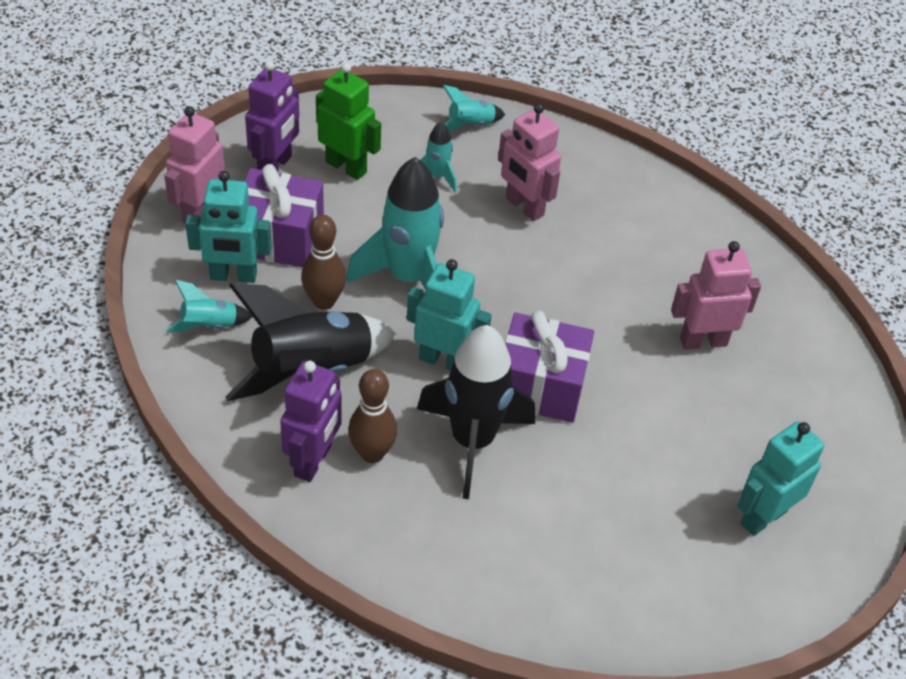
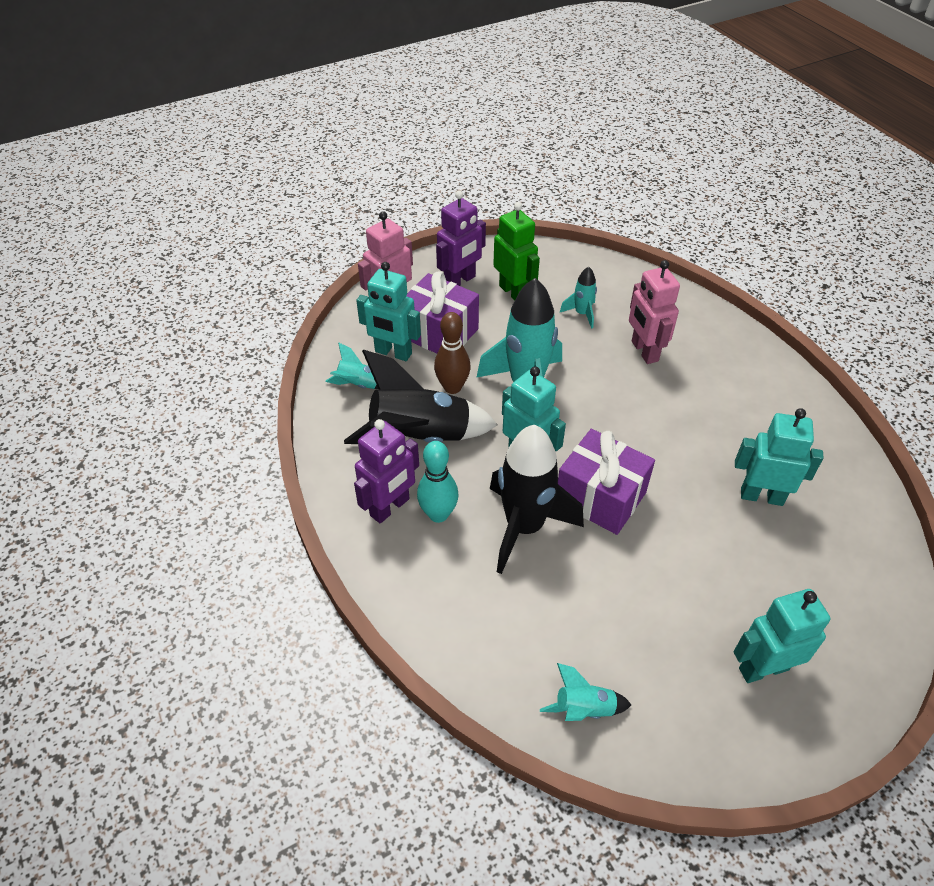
camera: 25 degrees right, 0 degrees up
brown bowling pin [348,369,397,463] -> turquoise bowling pin [417,441,459,523]
turquoise rocket [443,85,505,132] -> turquoise rocket moved to [540,663,631,721]
pink robot [671,241,761,350] -> turquoise robot [735,408,824,506]

